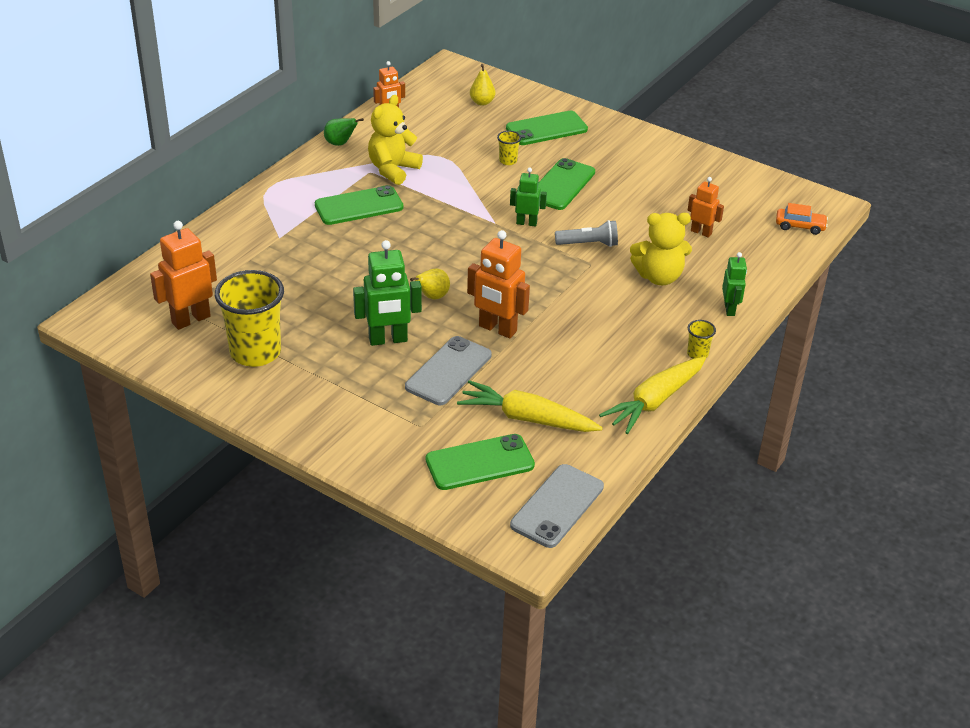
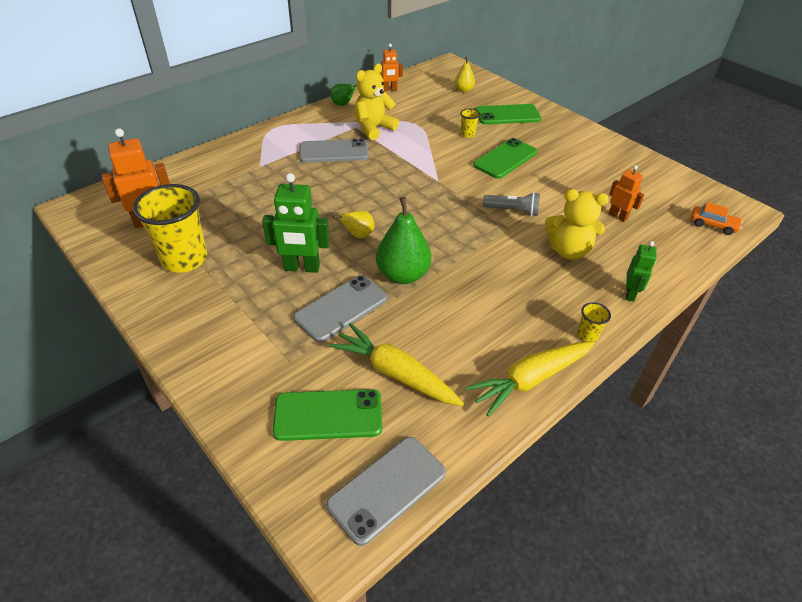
camera: 15 degrees right, 5 degrees up
green phone [315,185,403,225] -> grey phone [299,139,369,163]
orange robot [467,230,530,338] -> green pear [376,197,431,284]
green robot [510,168,547,226] -> none

